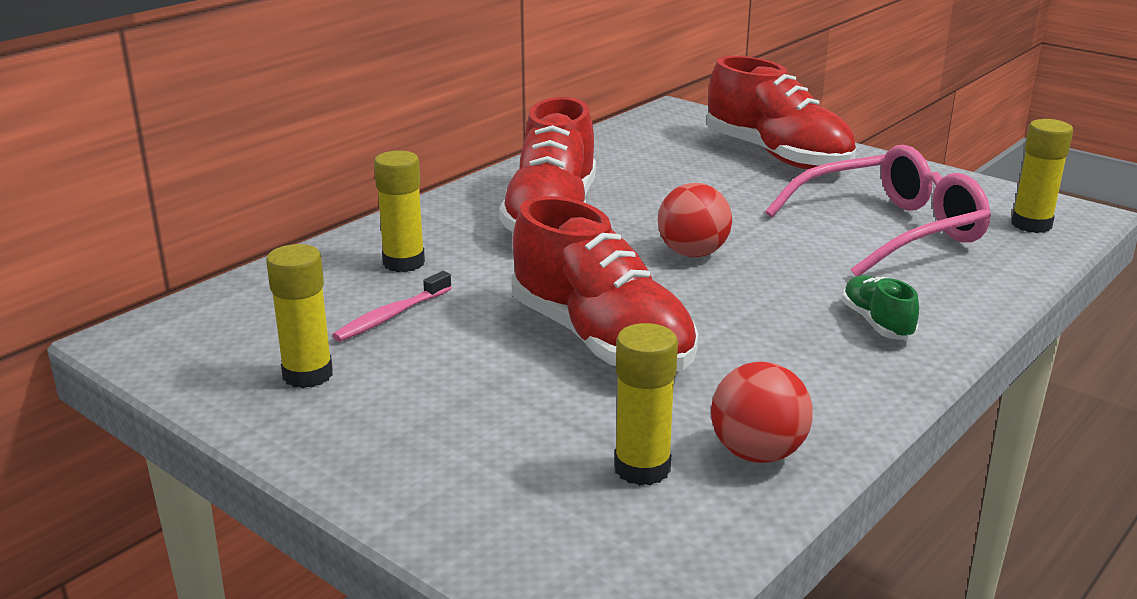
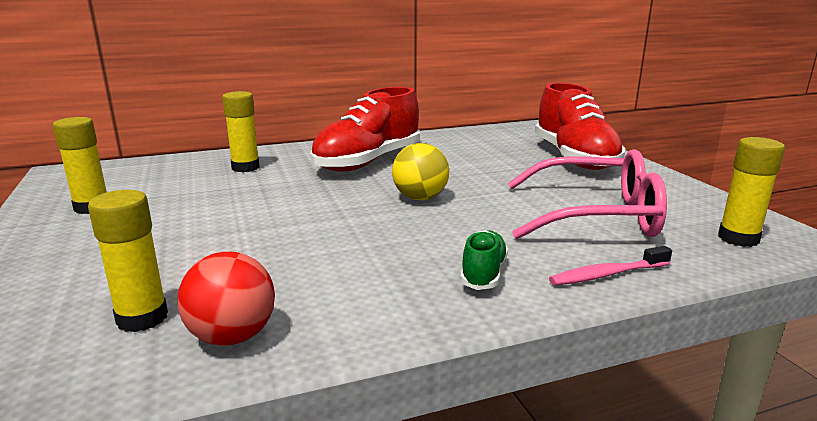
camera: 30 degrees right, 5 degrees down
pink toothbrush [332,271,452,342] -> pink toothbrush moved to [549,246,672,285]
red shoe [512,196,698,371] -> none
red ball [658,183,732,257] -> yellow ball [392,143,449,201]

